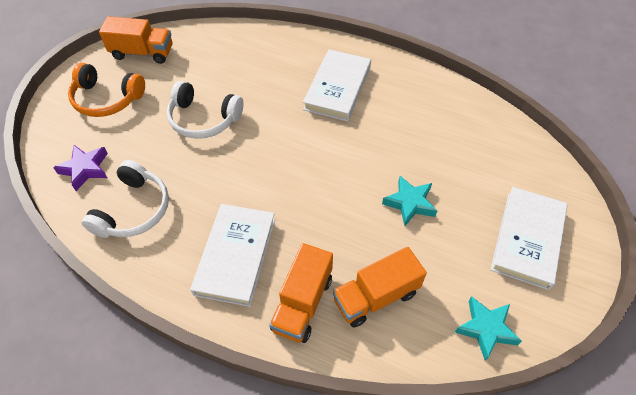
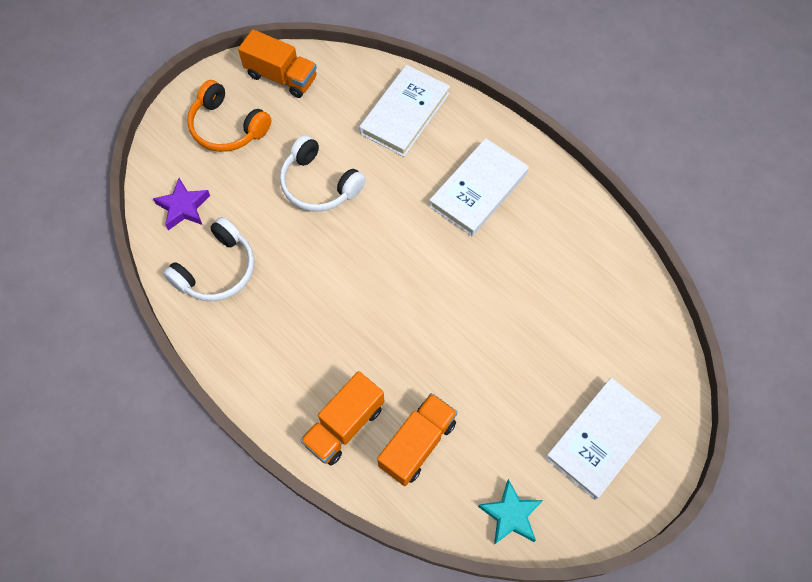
camera: 20 degrees right, 10 degrees up
white book [190,204,275,307] -> white book moved to [359,65,450,157]
orange truck [333,247,427,328] -> orange truck turned 135 degrees clockwise [377,393,457,486]
turquoise star [382,176,437,226] -> none

